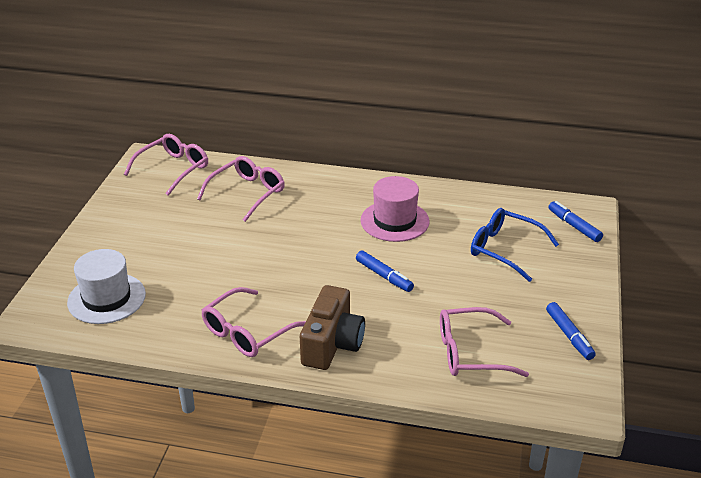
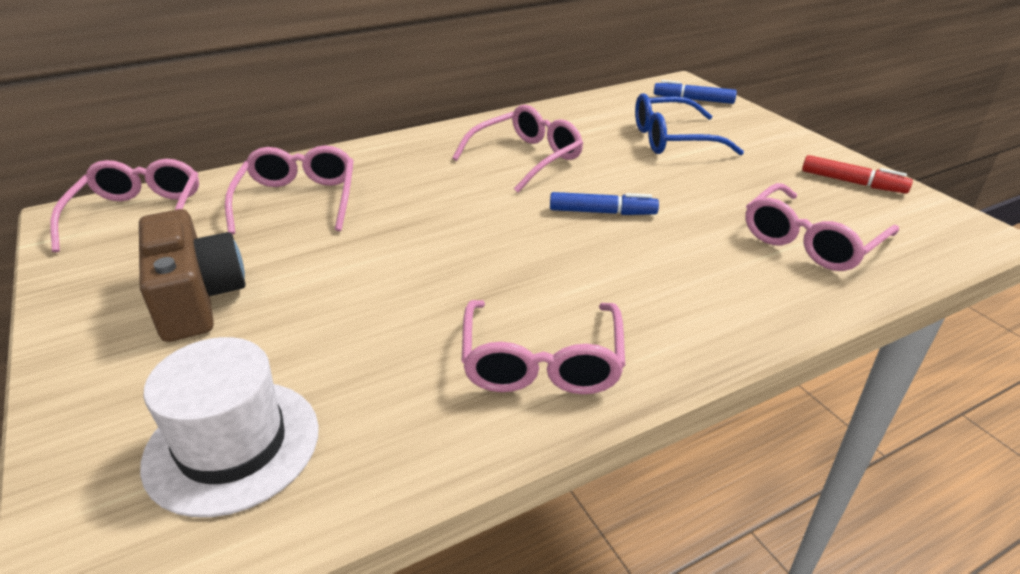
camera: 40 degrees left, 0 degrees up
brown camera [300,285,365,370] -> brown camera moved to [139,209,246,342]
pink hat [360,176,430,242] -> pink glasses [452,105,583,193]
blue marker [546,302,596,360] -> red marker [802,155,913,193]

